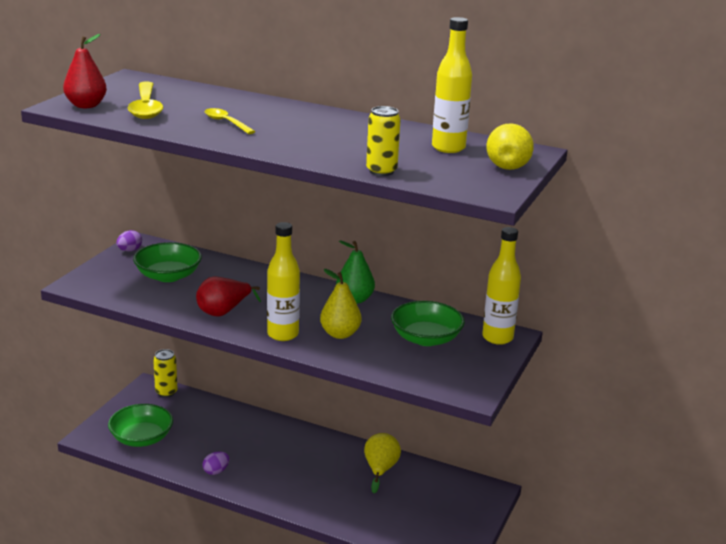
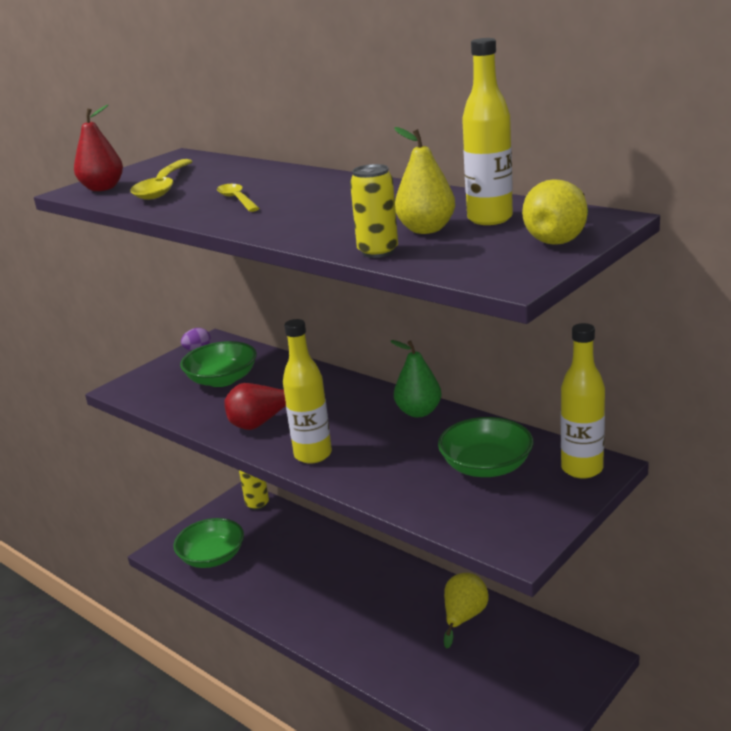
camera: 20 degrees right, 0 degrees up
purple egg [202,452,229,475] -> none
yellow pear [320,269,361,339] -> yellow pear moved to [395,127,455,234]

